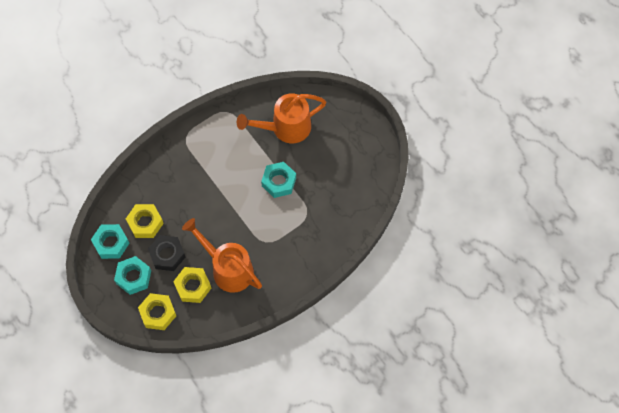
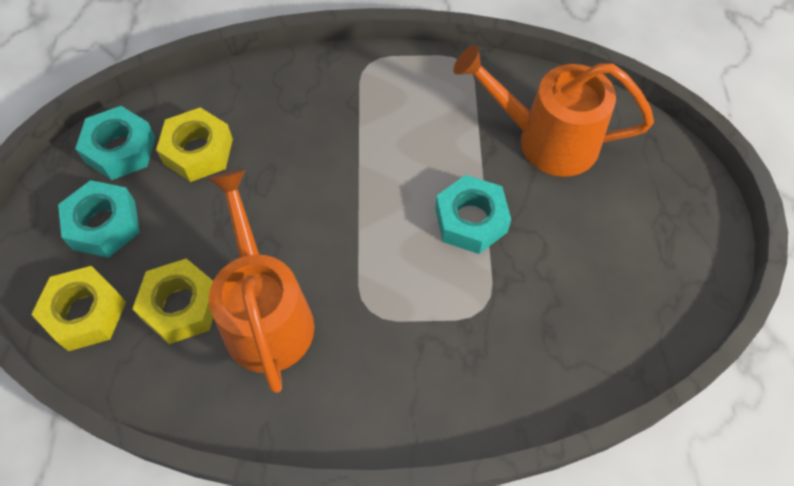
camera: 35 degrees right, 5 degrees down
black nut [148,235,185,271] -> none

